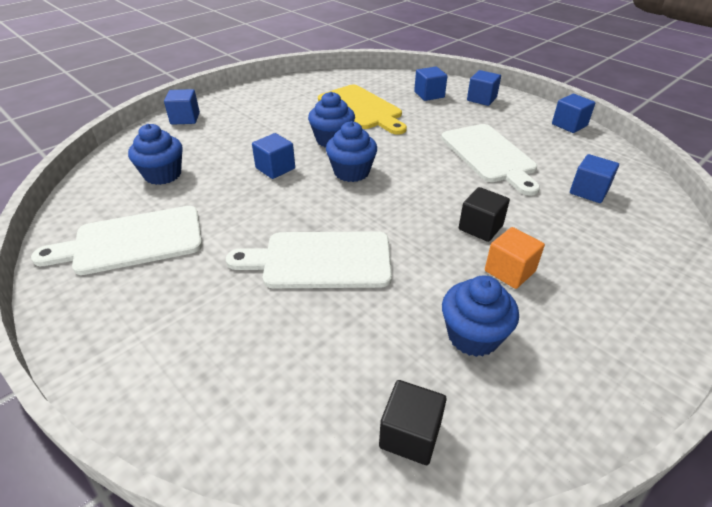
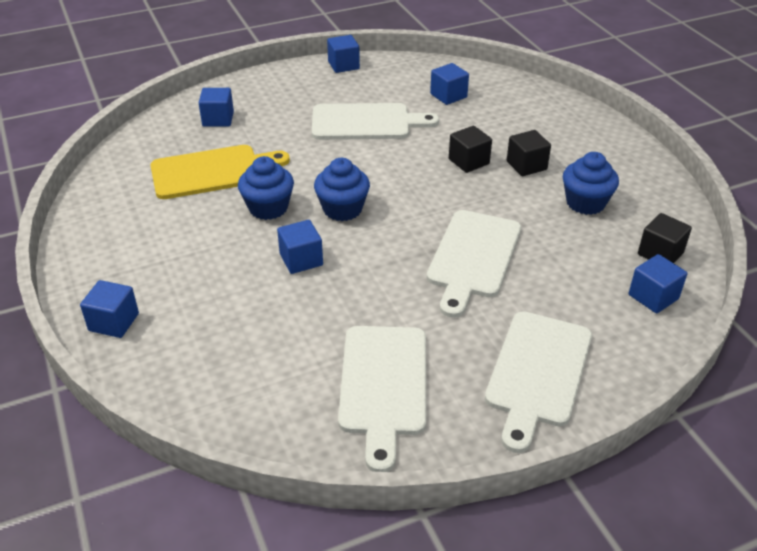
camera: 70 degrees left, 0 degrees up
blue cupcake [128,124,183,185] -> none
blue cube [467,70,501,106] -> blue cube moved to [629,254,687,313]
orange cube [485,227,545,289] -> black cube [507,130,551,176]
none -> white cutting board [485,311,592,453]

